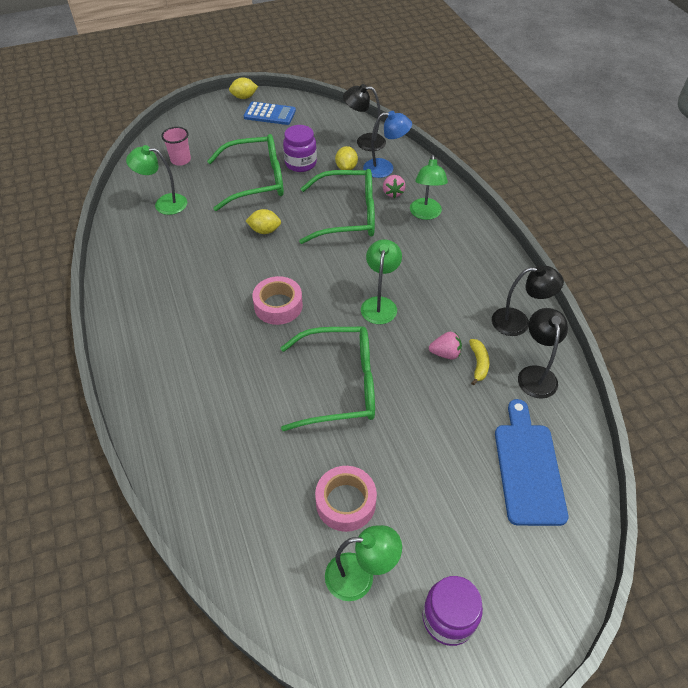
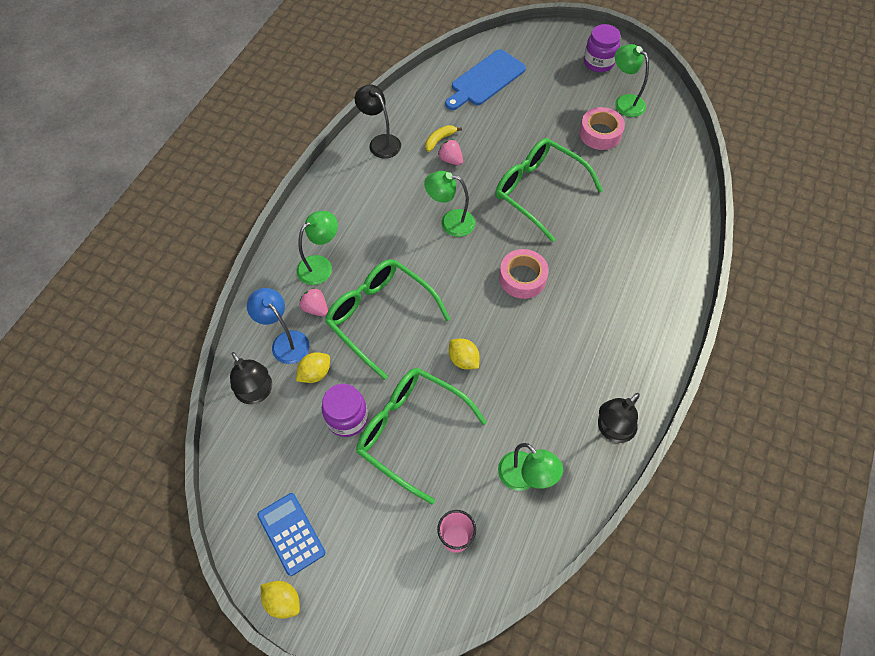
camera: 135 degrees left, 10 degrees up
green lamp [361,239,402,324] -> green lamp turned 45 degrees clockwise [424,171,475,237]
pink strawberry [383,175,406,198] -> pink strawberry turned 90 degrees counterclockwise [300,288,328,316]
black lamp [518,308,568,399] -> black lamp moved to [598,393,640,443]

